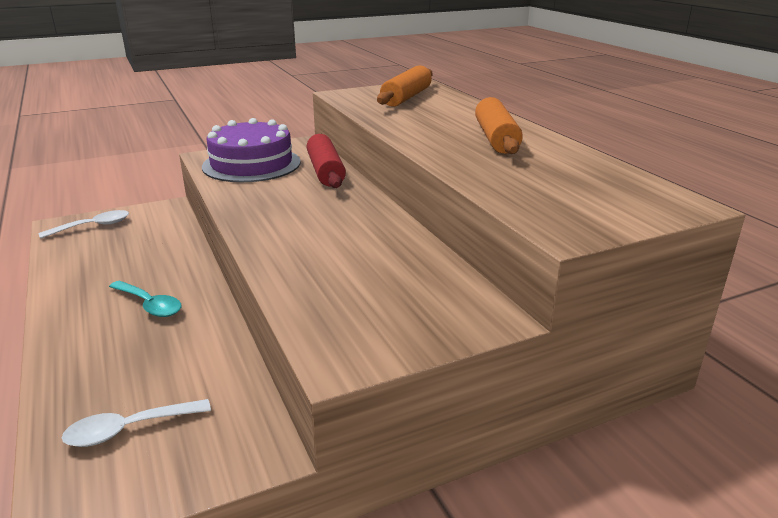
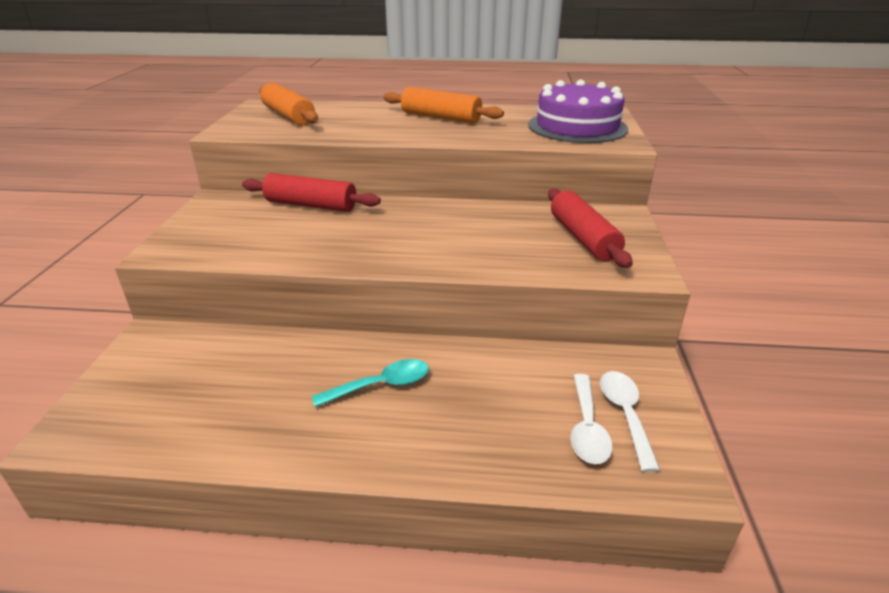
camera: 60 degrees left, 5 degrees up
white spoon [38,210,129,239] -> white spoon moved to [600,371,660,472]
purple cake [202,118,301,182] -> purple cake moved to [528,80,628,143]
none -> red rolling pin [548,188,633,268]

